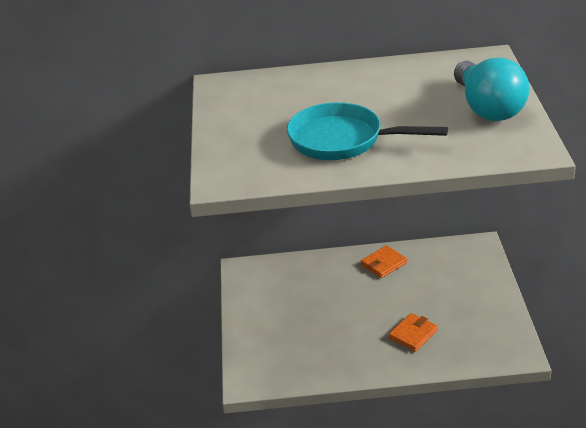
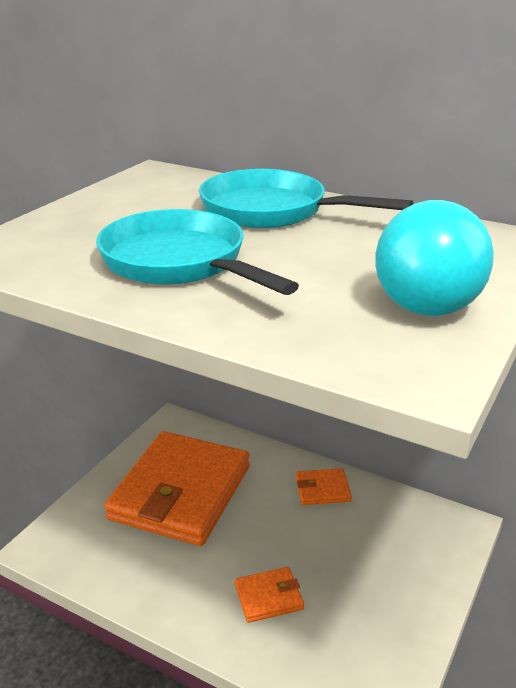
camera: 30 degrees right, 5 degrees down
none -> orange wallet [104,431,250,546]
none -> turquoise pan [199,169,413,228]

